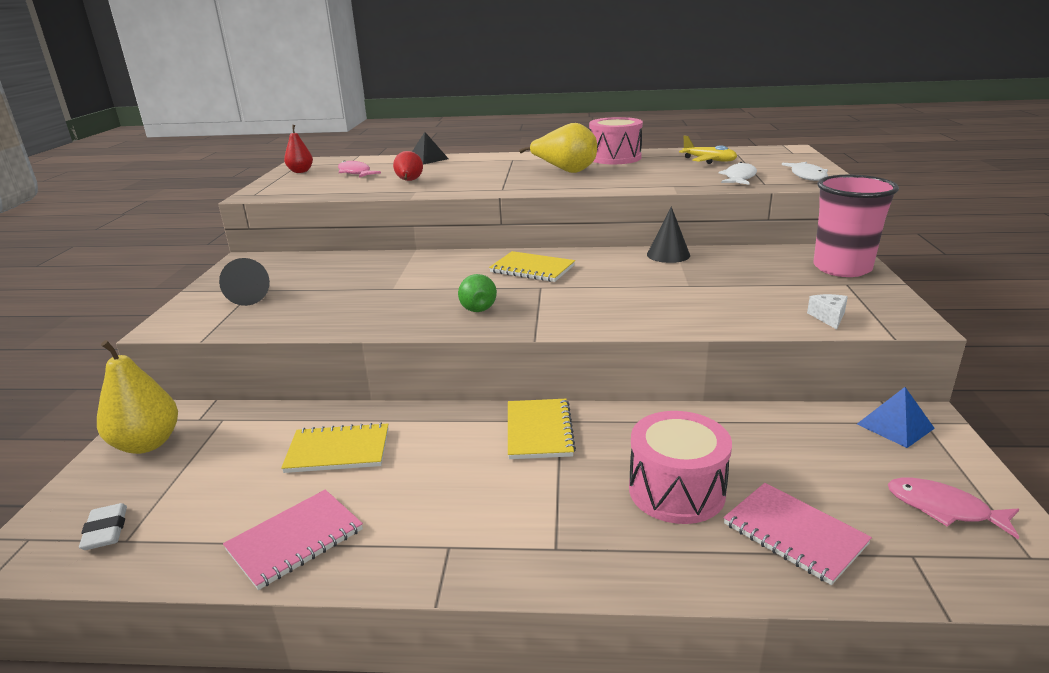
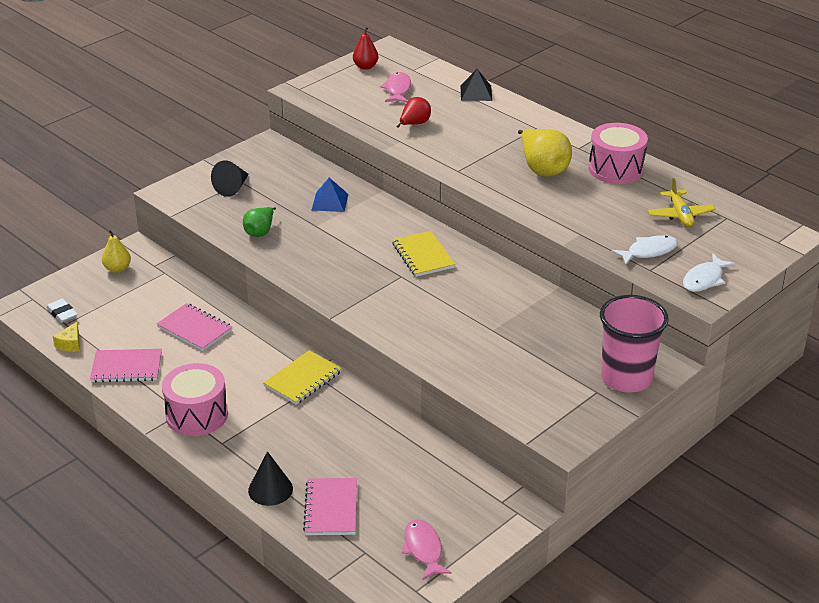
camera: 40 degrees right, 10 degrees up
white eraser [79,503,127,550] -> white eraser turned 60 degrees counterclockwise [46,299,78,323]
yellow pear [97,340,178,454] -> yellow pear [102,230,131,273], size x0.61
yellow notebook [281,422,388,473] -> pink notebook [156,303,232,351]
green pear [458,274,497,312] -> green pear moved to [243,207,276,237]
pink drum [629,411,732,524] -> pink drum moved to [162,363,228,436]
black cone [647,207,690,263] -> black cone moved to [248,451,293,506]
white cheese [807,294,848,329] -> none
blue pyramid [857,387,935,448] -> blue pyramid moved to [312,178,348,212]
none -> yellow cheese [53,322,80,352]

